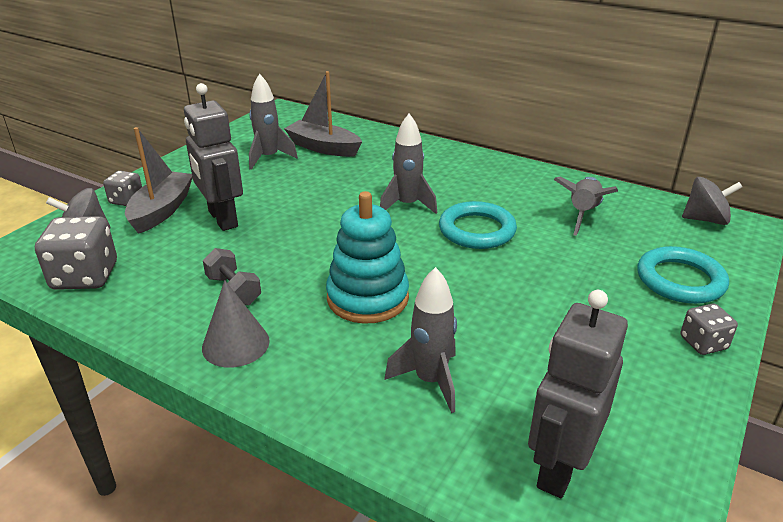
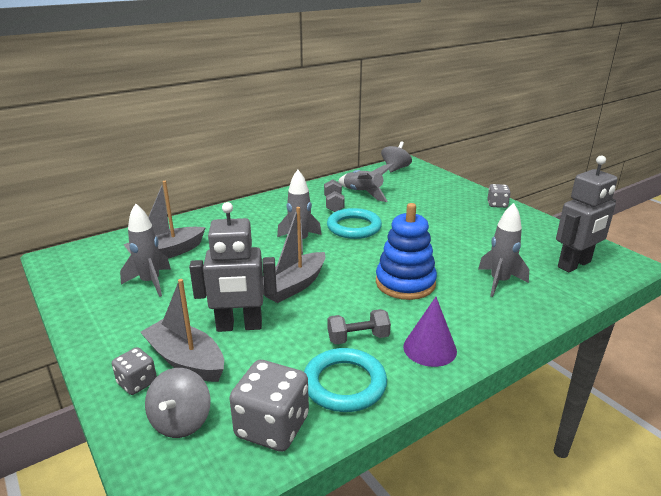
camera: 65 degrees left, 5 degrees down
grey cone [202,280,270,368] -> purple cone [403,297,457,367]
turquoise stacking toy [326,191,409,324] -> blue stacking toy [376,203,437,300]
grey robot [528,290,628,498] -> grey robot turned 90 degrees counterclockwise [556,155,618,272]
turquoise ring [637,246,729,304] -> turquoise ring moved to [304,348,387,412]
none -> grey boat [263,207,325,303]
none -> grey dumbbell [324,179,344,212]

